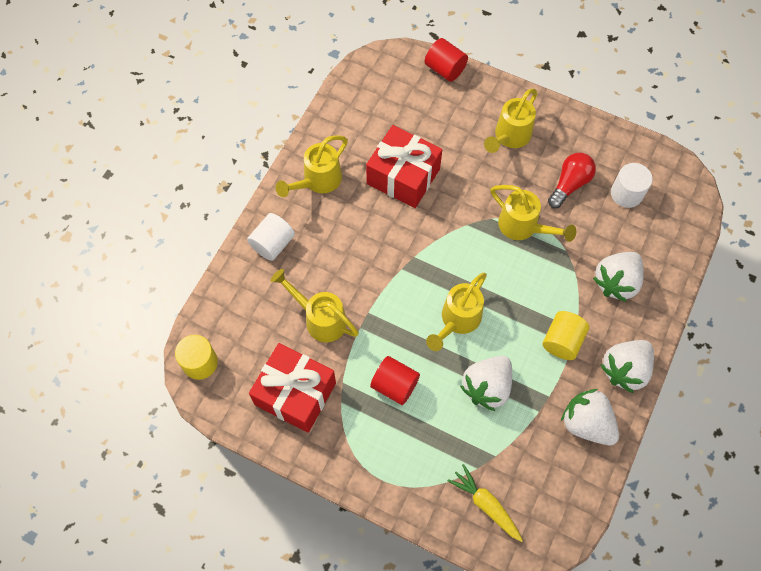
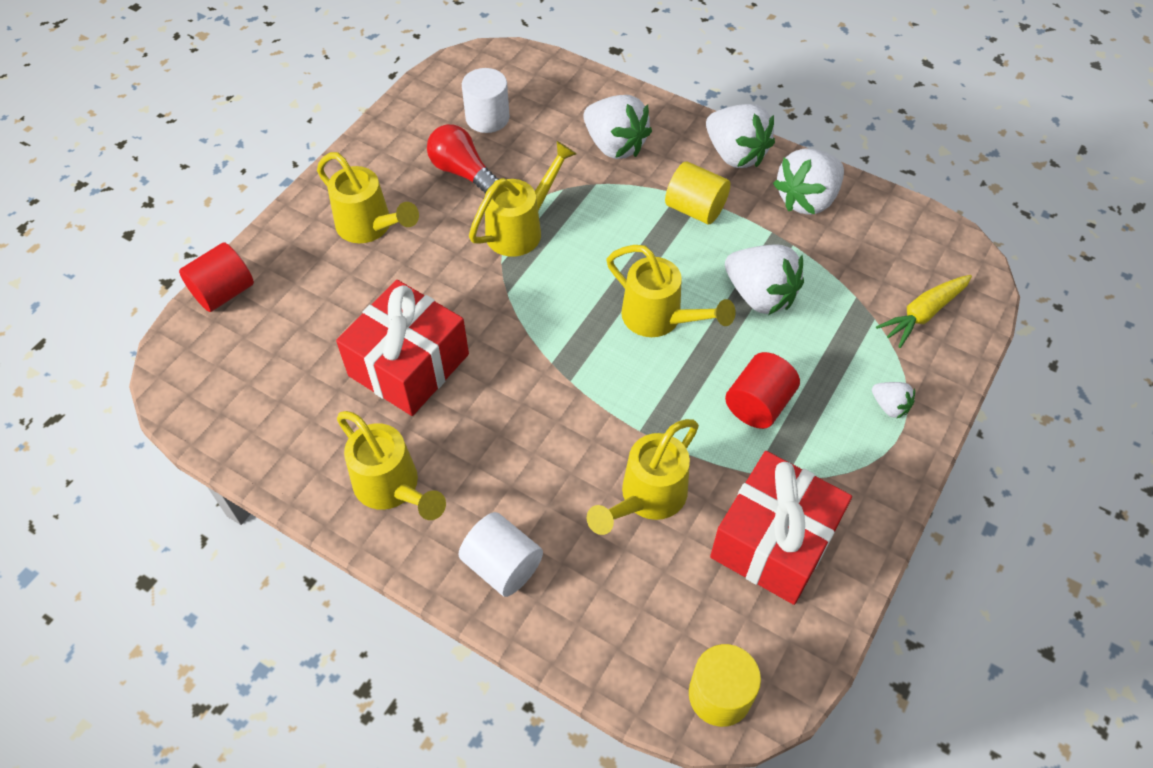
camera: 85 degrees left, 10 degrees down
none -> white strawberry [872,382,915,419]

